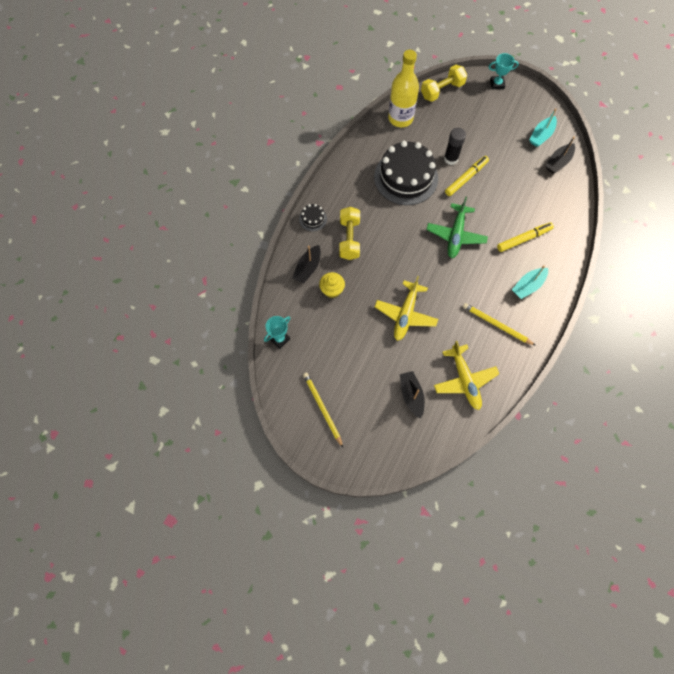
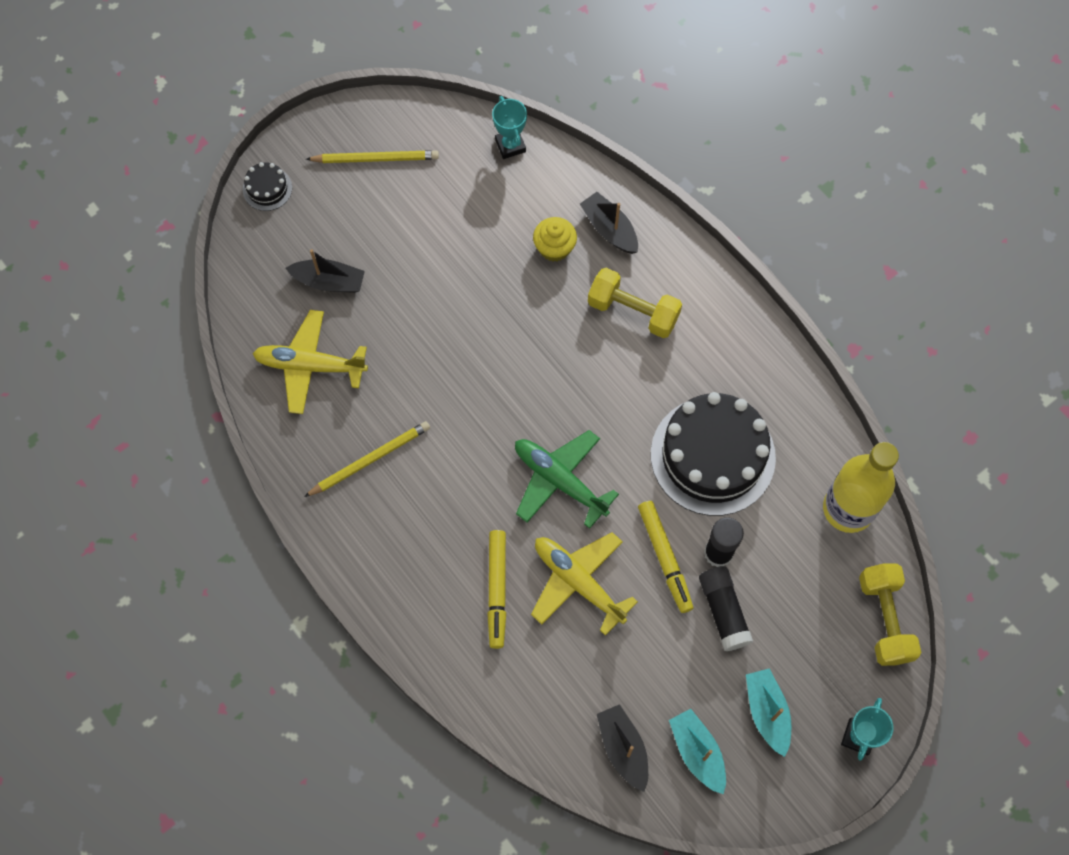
camera: 115 degrees right, 0 degrees up
black cake [299,204,327,231] -> black cake moved to [243,162,292,211]
yellow plane [375,276,438,341] -> yellow plane moved to [531,532,638,636]
turquoise boat [512,265,548,299] -> turquoise boat moved to [746,668,791,757]
none -> black glue stick [699,566,753,651]

